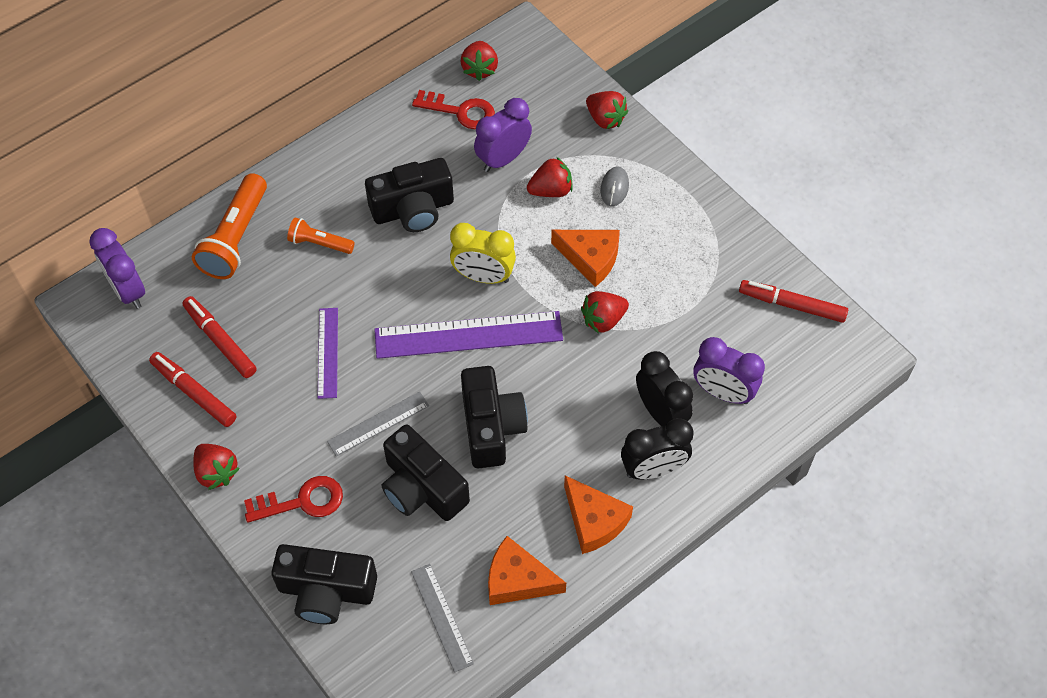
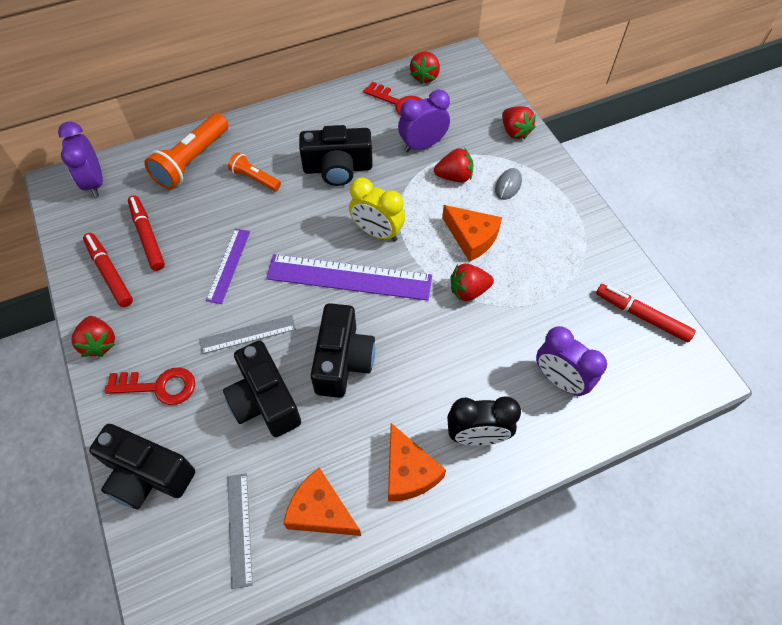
camera: 15 degrees right, 0 degrees up
black clock [636,351,693,426] -> none

